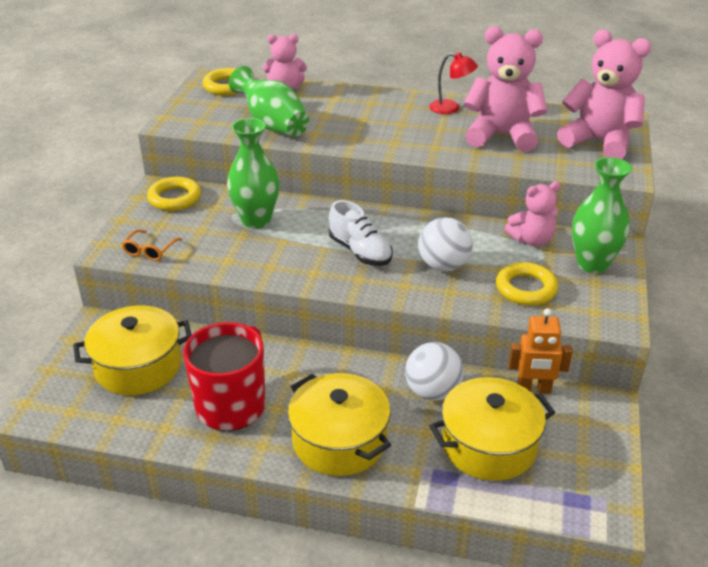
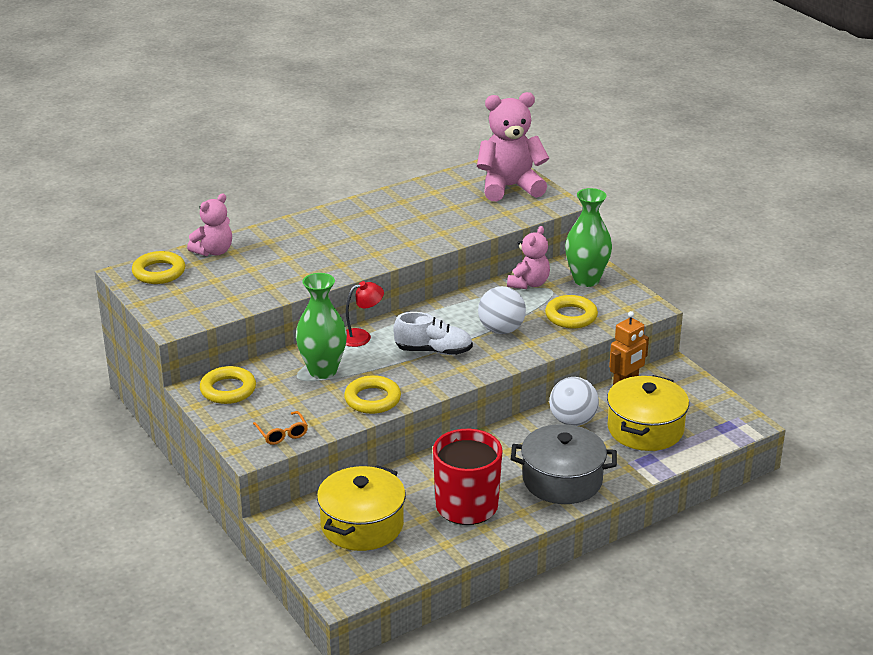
camera: 45 degrees left, 5 degrees down
green vase [229,66,309,137] -> none
yellow pot [288,373,391,476] -> grey pot [511,424,617,504]
red lamp [429,52,478,114] -> red lamp moved to [346,281,384,347]
pink teddy bear [464,26,547,152] -> none
none -> yellow ring [344,375,401,414]

